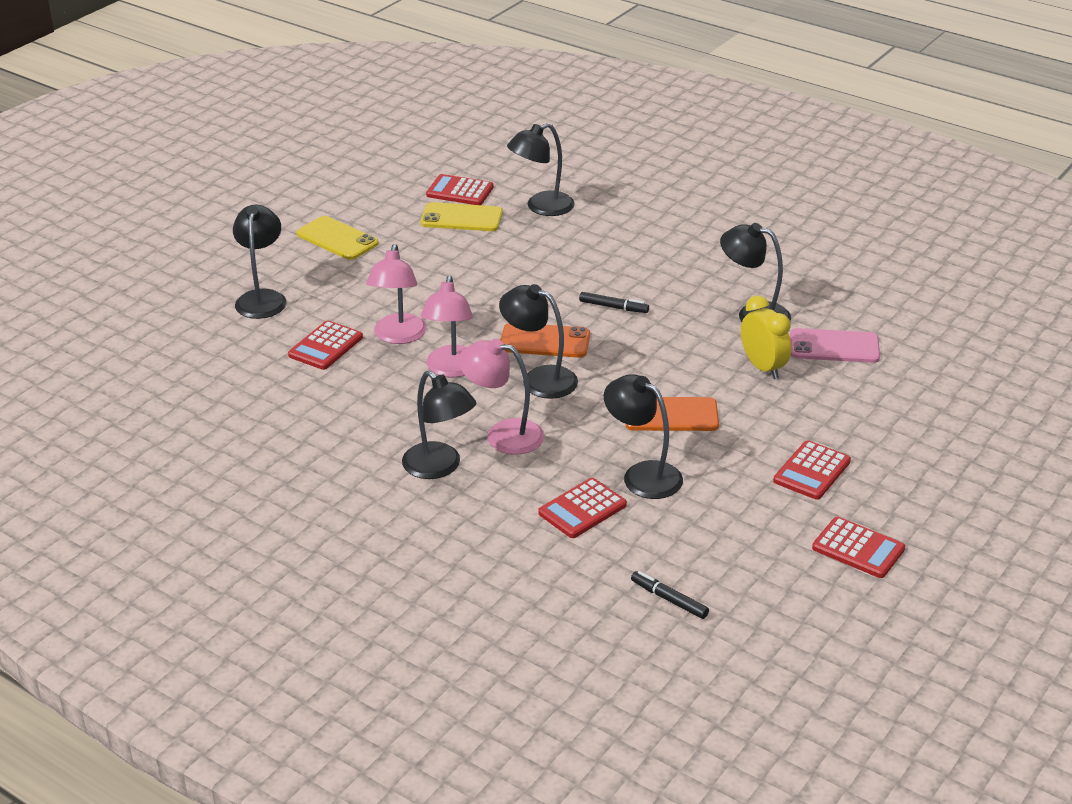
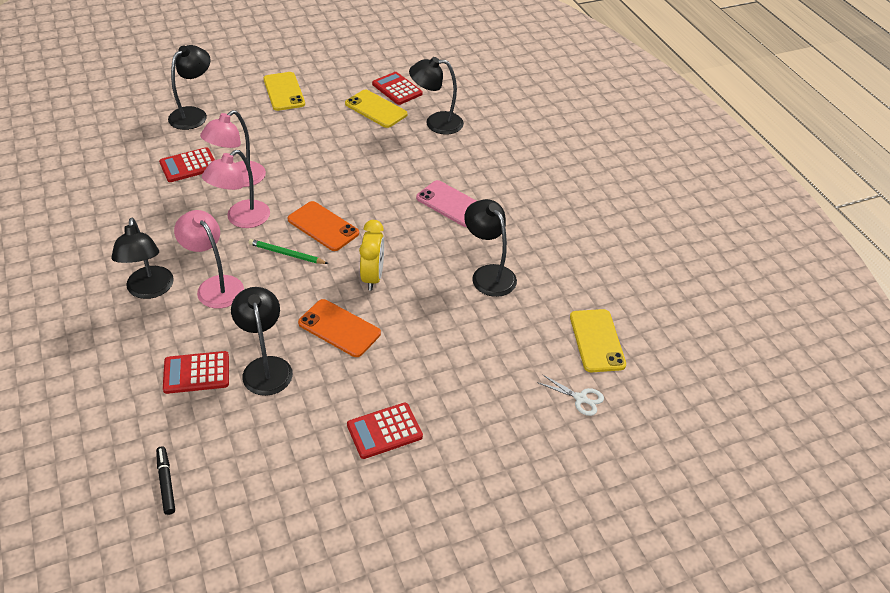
camera: 30 degrees right, 10 degrees up
black lamp [499,284,578,399] -> green pencil [249,239,329,264]
black marker [579,292,649,313] -> none
yellow clock [741,296,791,379] -> yellow clock moved to [359,220,384,291]
pink phone [790,328,880,363] -> pink phone moved to [416,180,476,227]
red calculator [812,517,905,578] -> none
none -> white scissors [537,374,604,416]
none -> yellow phone [570,309,626,372]

